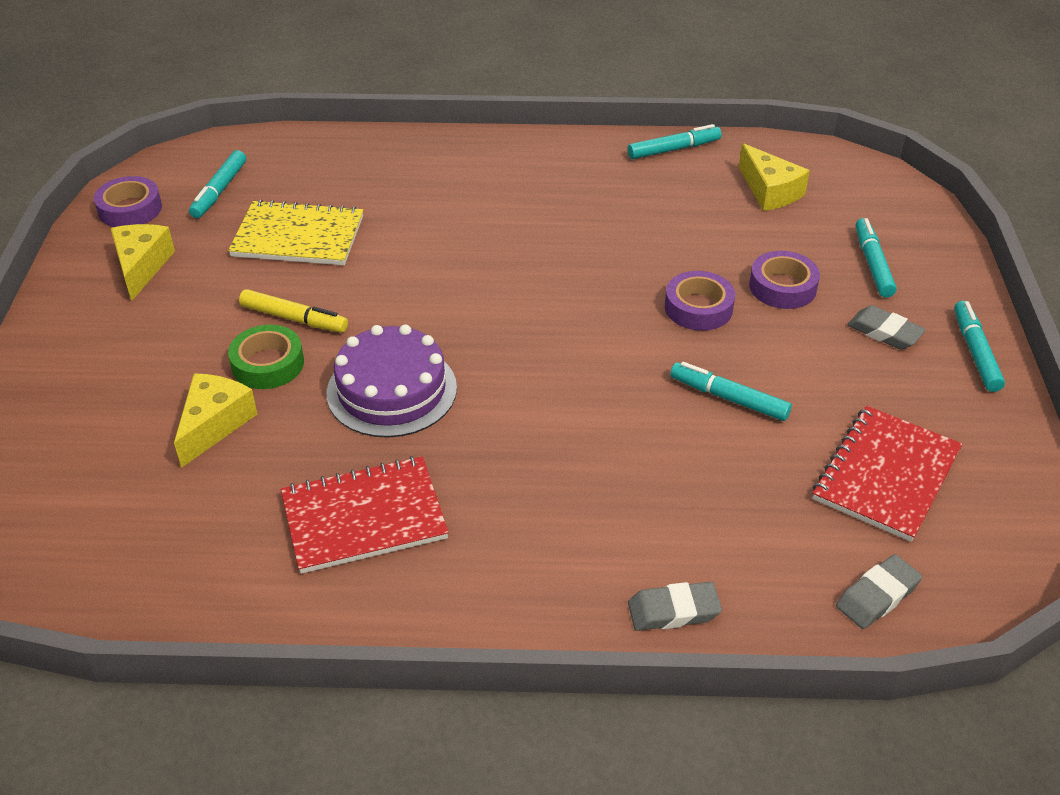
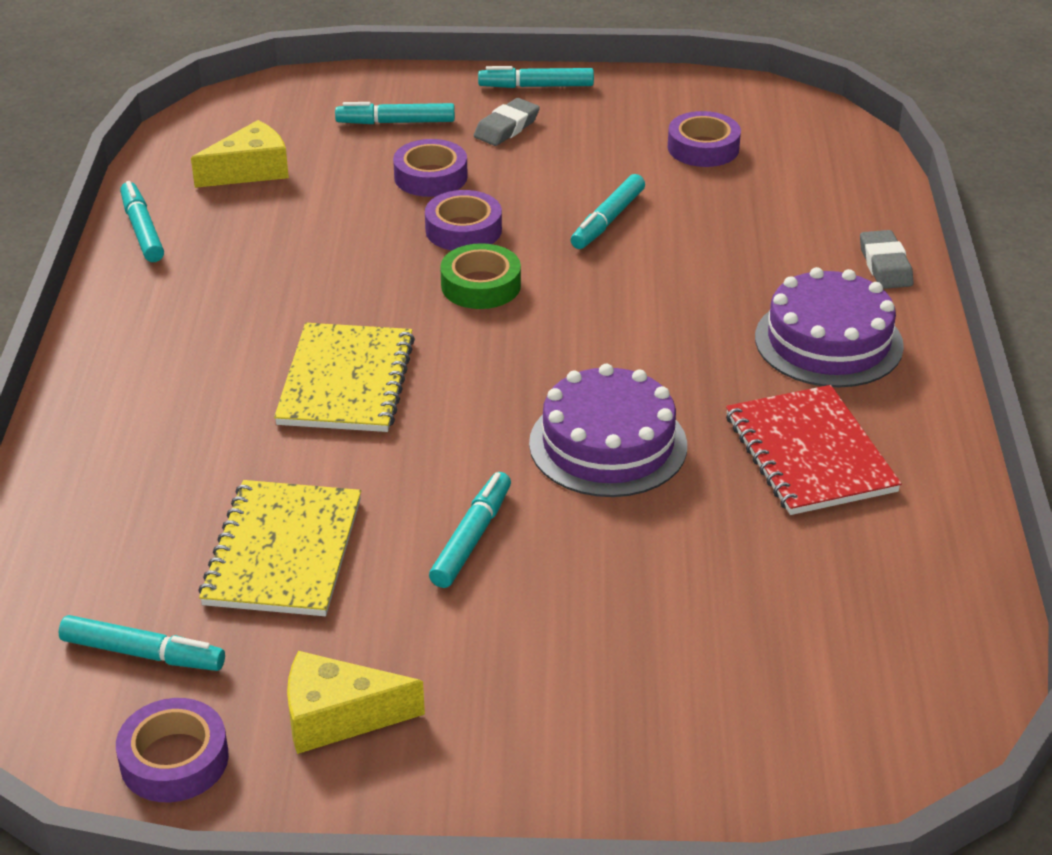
camera: 90 degrees left, 5 degrees down
yellow cheese [174,373,257,468] -> none
green tape [228,325,304,389] -> green tape moved to [440,243,521,309]
yellow marker [239,289,348,333] -> turquoise marker [429,472,511,588]
red notebook [813,406,962,542] -> purple tape [668,111,741,167]
grey eraser [836,554,922,629] -> none
none -> yellow notebook [274,323,415,432]
none -> purple cake [755,267,904,387]

